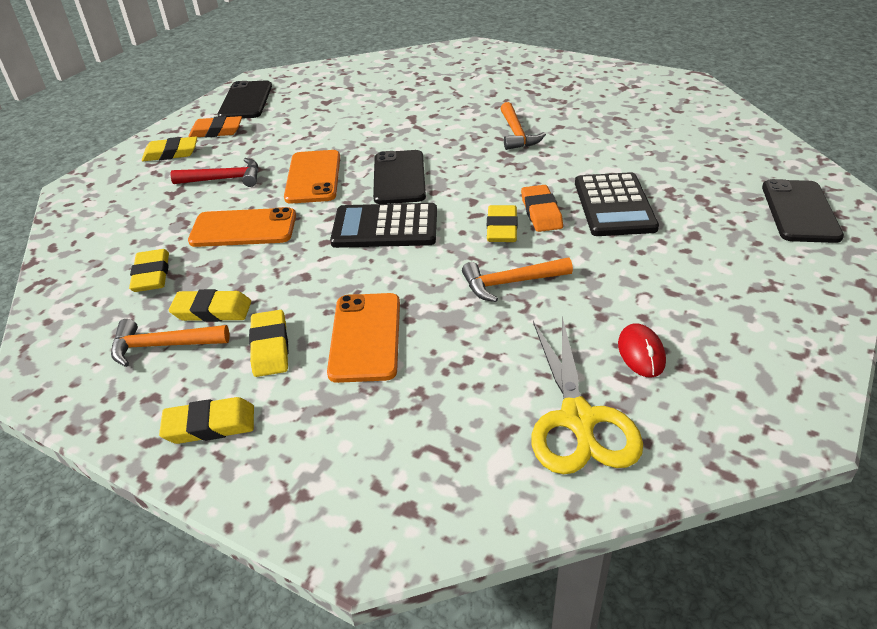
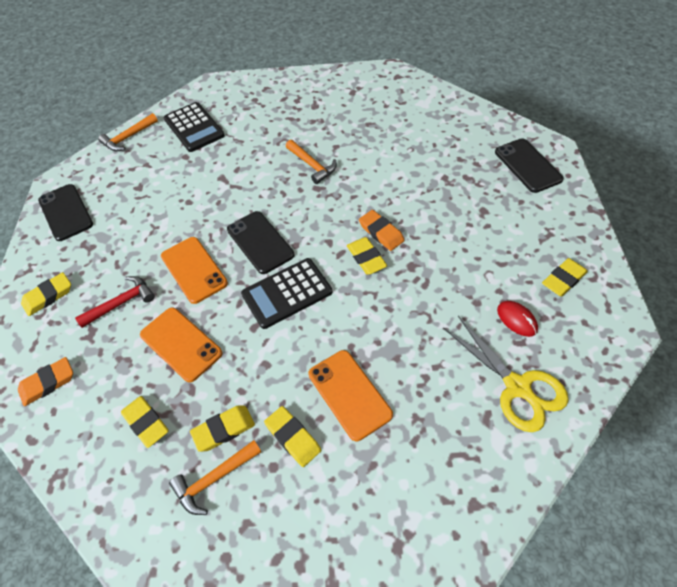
camera: 30 degrees left, 15 degrees up
yellow eraser [159,397,254,444] -> yellow eraser moved to [542,258,588,297]
orange eraser [188,116,242,137] -> orange eraser moved to [18,357,73,406]
orange phone [188,207,296,247] -> orange phone turned 75 degrees clockwise [140,308,222,382]
orange hammer [462,258,573,302] -> orange hammer moved to [98,113,158,151]
black calculator [575,172,659,236] -> black calculator moved to [164,102,225,152]

